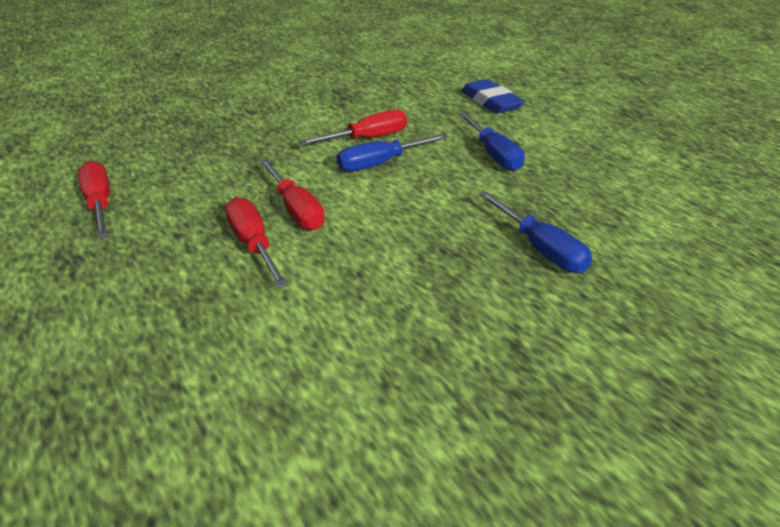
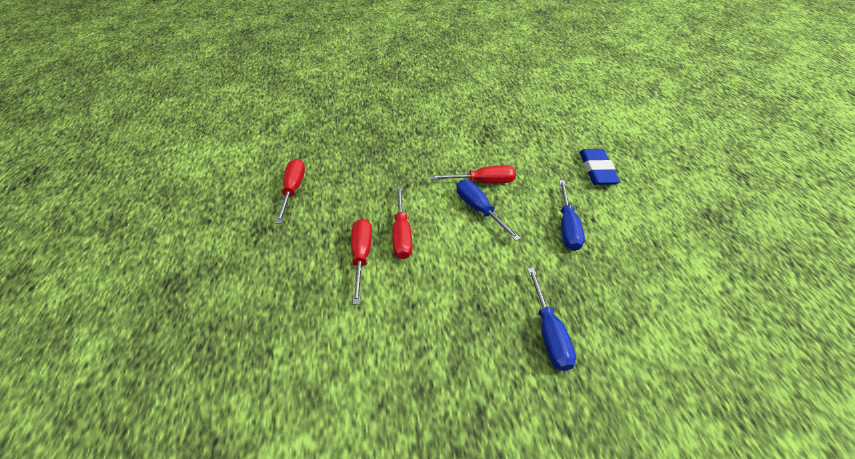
camera: 25 degrees right, 10 degrees up
blue screwdriver [337,134,449,172] -> blue screwdriver turned 60 degrees clockwise [457,180,521,241]

